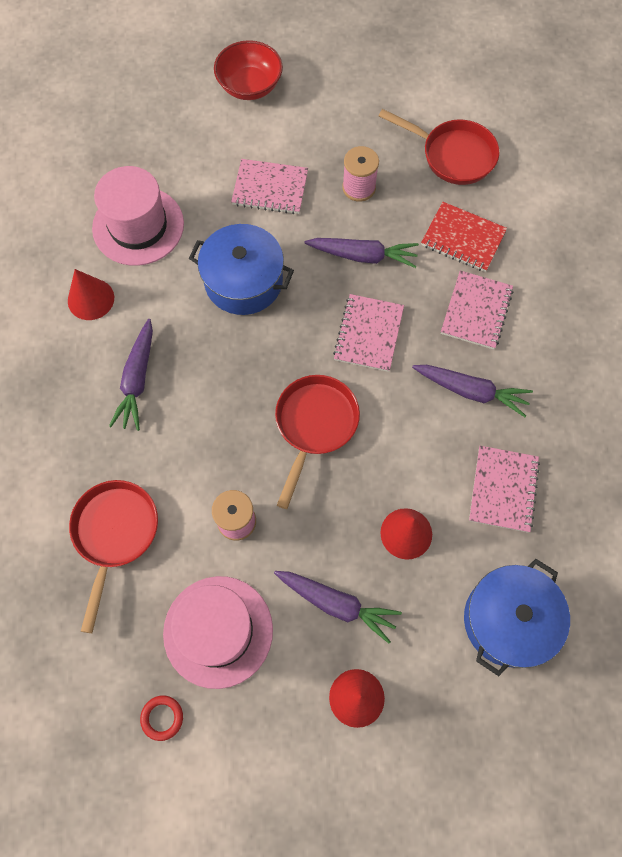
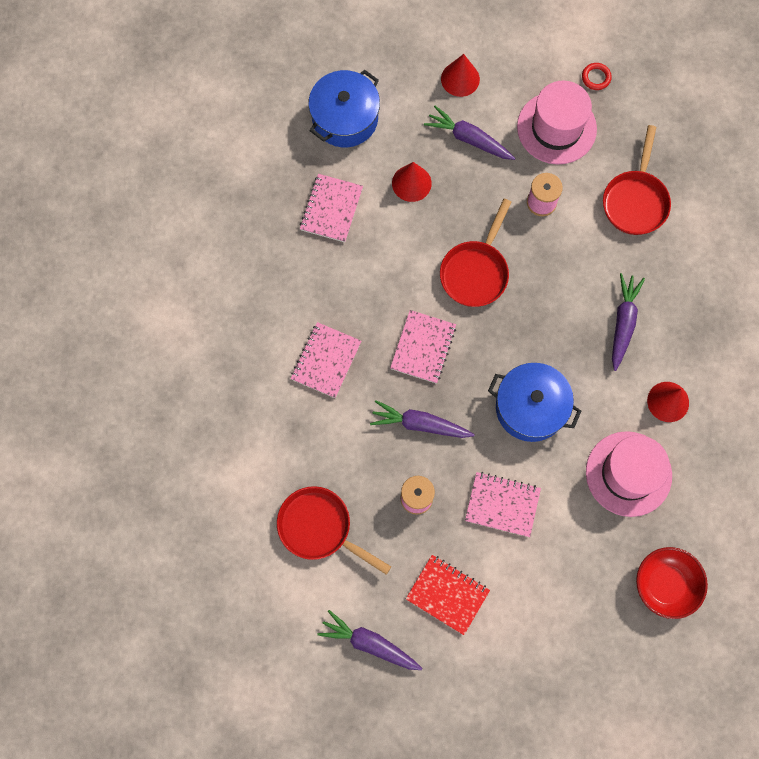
camera: 175 degrees left, 5 degrees up
red bowl [214,40,283,100] -> red bowl moved to [636,547,708,619]
purple carrot [412,365,533,417] -> purple carrot moved to [317,610,422,670]
red notebook [421,202,507,272] -> red notebook moved to [406,555,490,635]

